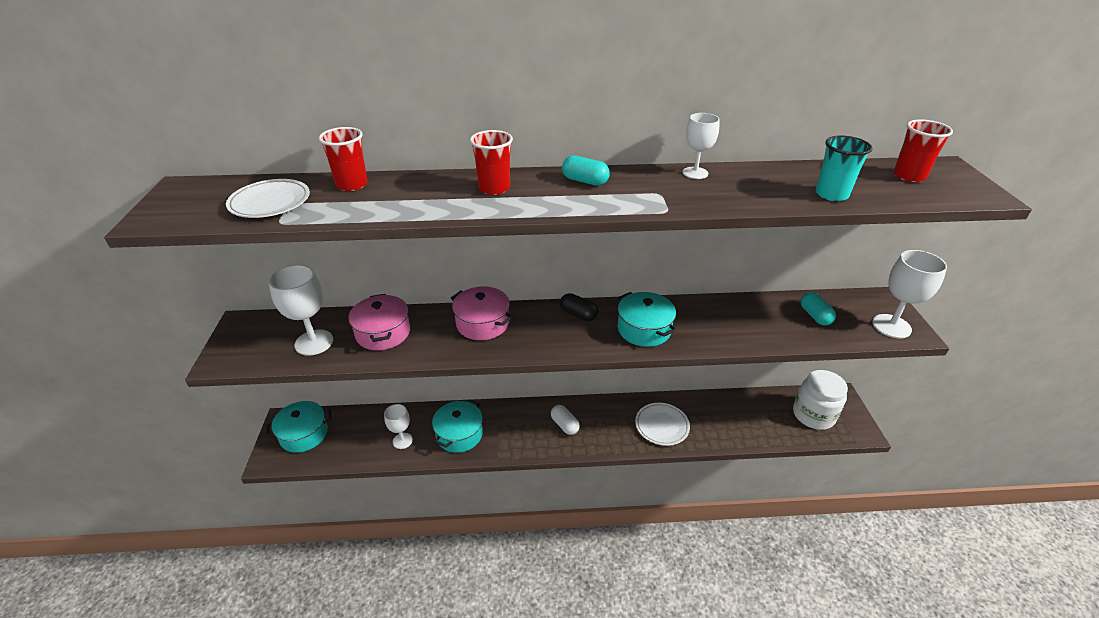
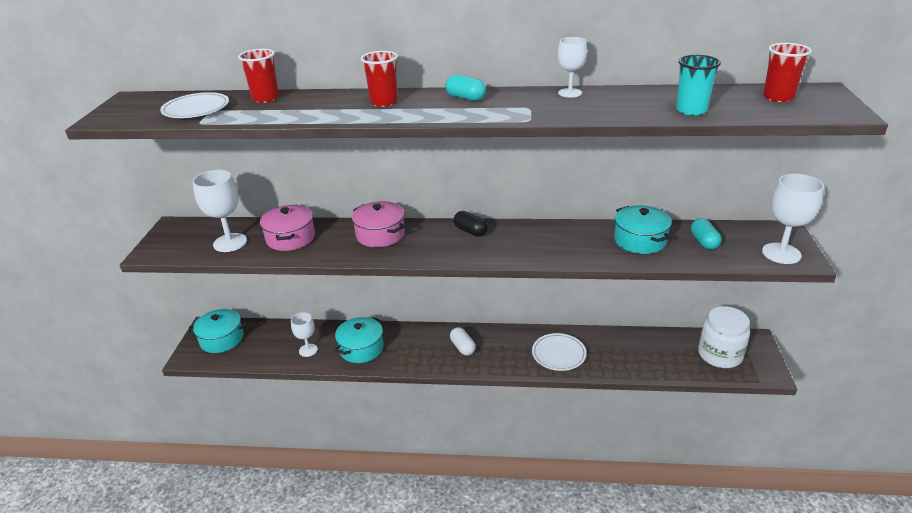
camera: 10 degrees right, 5 degrees down
turquoise pot [618,292,676,347] -> turquoise pot moved to [614,205,672,254]

